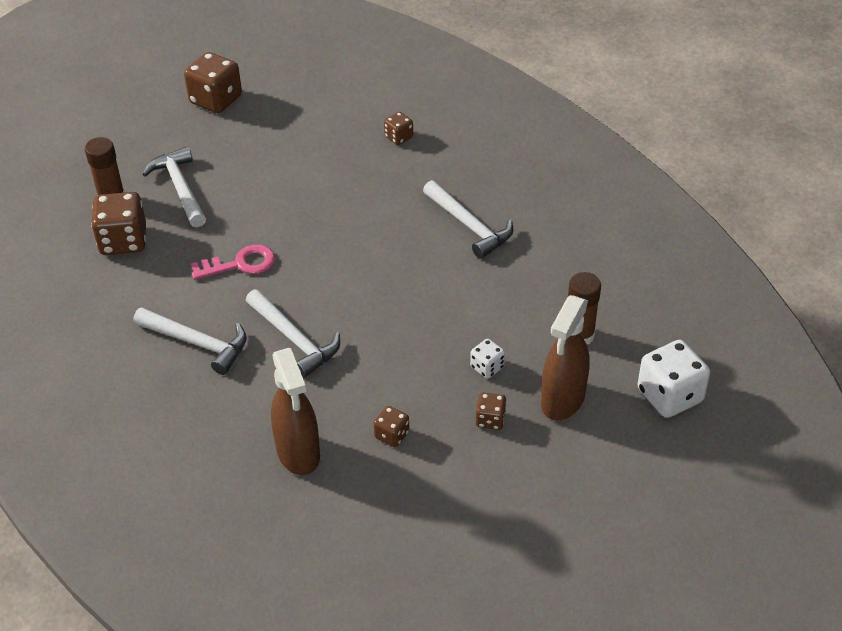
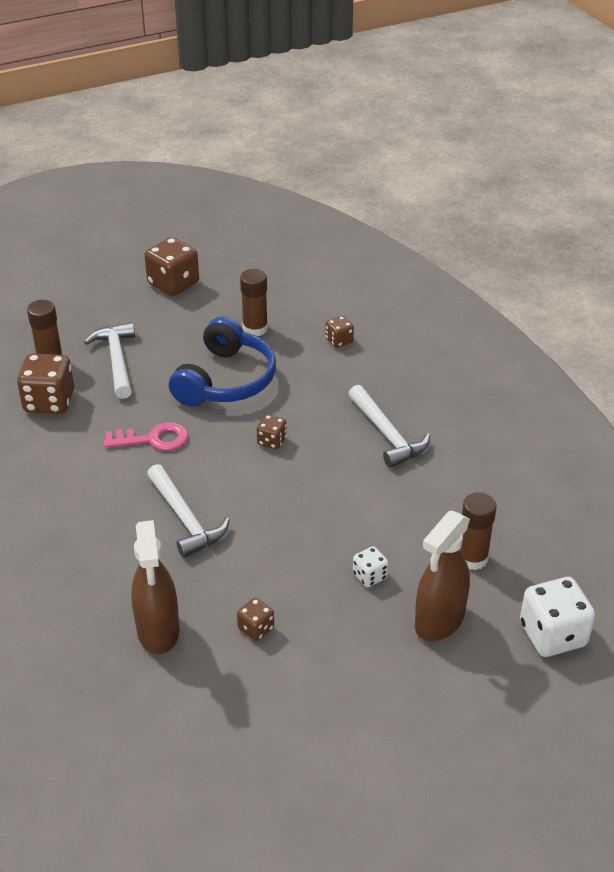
camera: 10 degrees right, 5 degrees down
white hammer [133,308,247,375] -> none
brown dice [476,392,507,430] -> brown dice moved to [257,414,287,449]
none -> blue headphones [169,316,276,406]
none -> brown glue stick [240,269,268,336]

